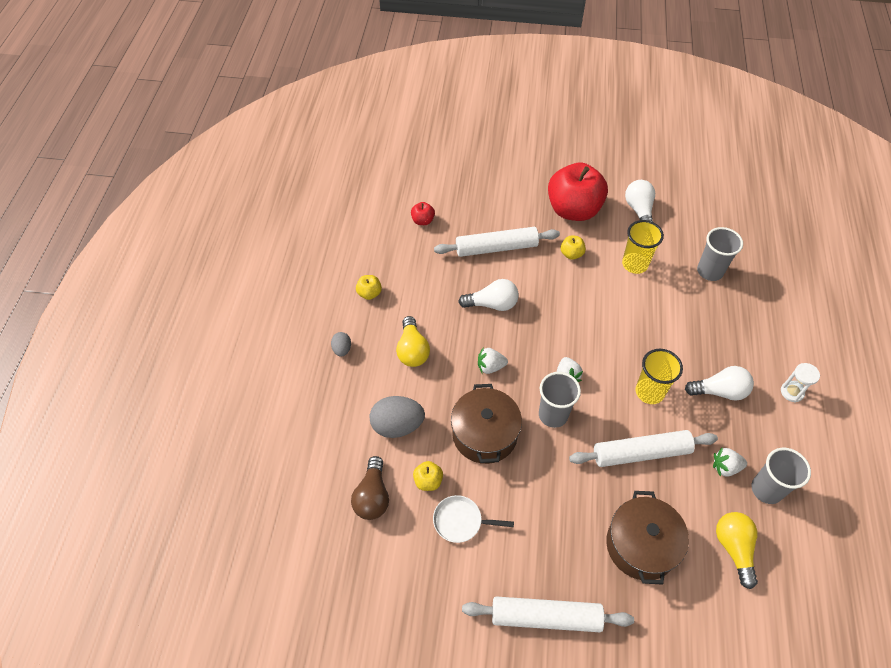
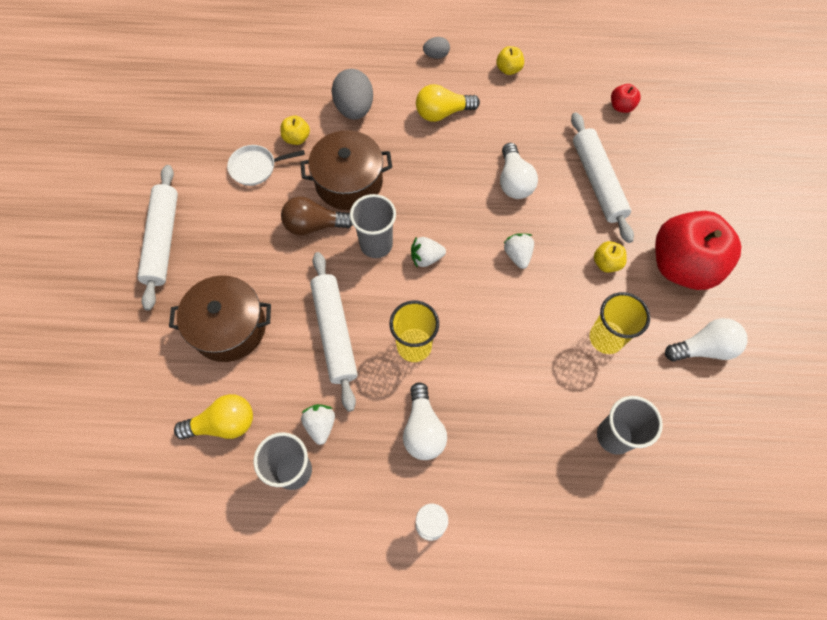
camera: 85 degrees right, 10 degrees up
brown light bulb [351,456,389,520] -> brown light bulb moved to [281,197,353,236]
white pan [433,495,514,543] -> white pan turned 105 degrees counterclockwise [227,145,305,186]
white strawberry [478,348,508,374] -> white strawberry moved to [504,233,534,269]

